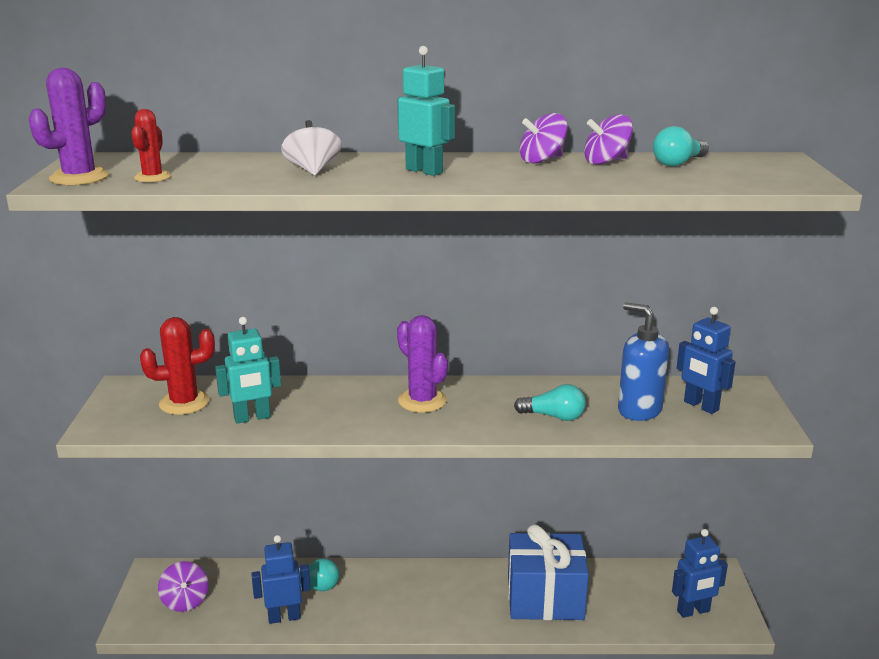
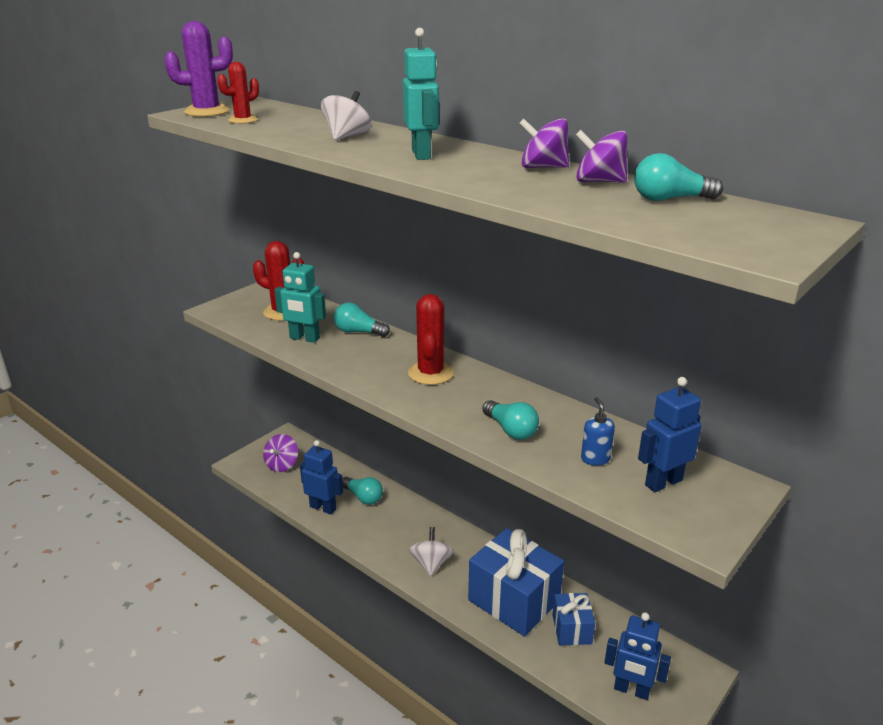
camera: 40 degrees right, 5 degrees up
purple cactus [397,315,448,413] -> red cactus [408,294,454,385]
blue soap dispenser [618,302,669,421] -> blue soap dispenser [581,397,615,466], size x0.54
blue robot [677,307,736,414] -> blue robot turned 60 degrees clockwise [638,377,701,492]
none -> turquoise light bulb [334,303,390,337]
none -> white spinning top [409,527,454,576]
none -> blue gift [552,593,595,645]

